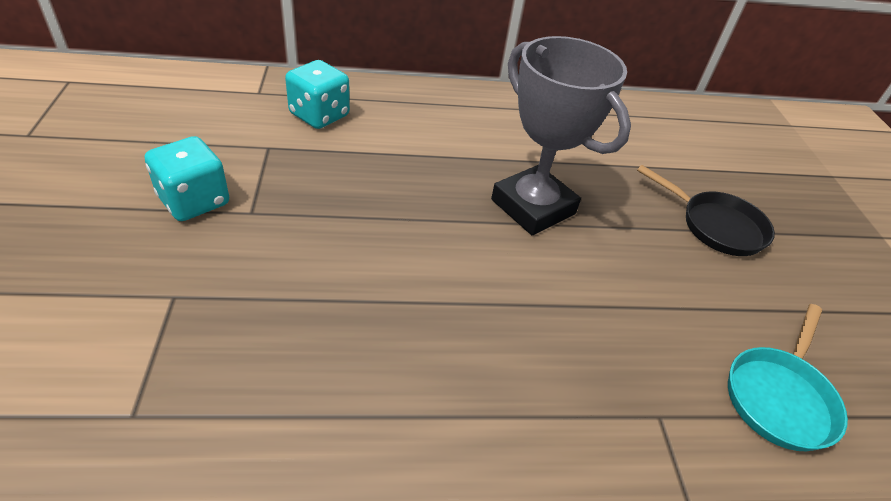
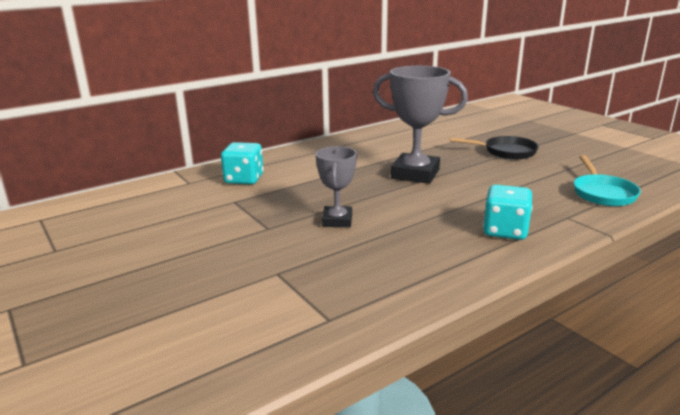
camera: 25 degrees left, 20 degrees down
turquoise dice [145,136,229,221] -> turquoise dice moved to [483,185,532,240]
none -> grey trophy [316,146,357,227]

